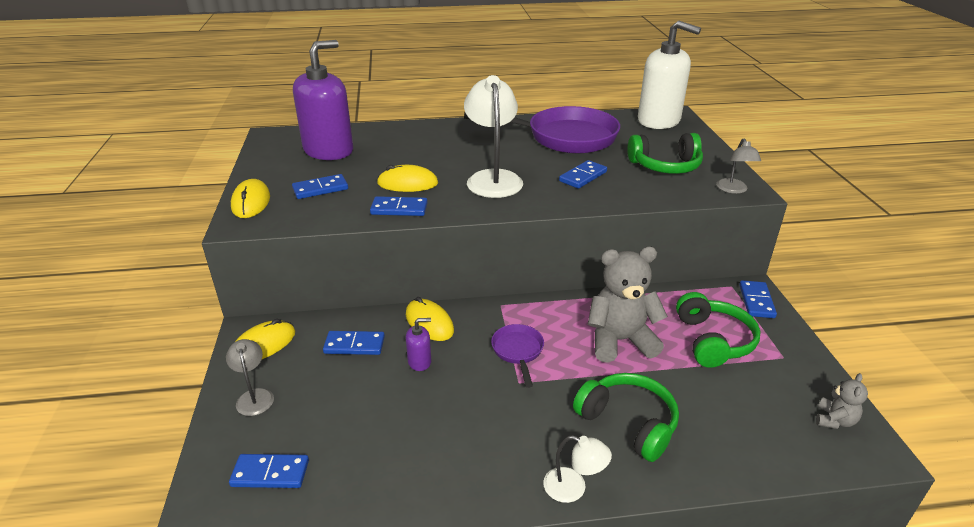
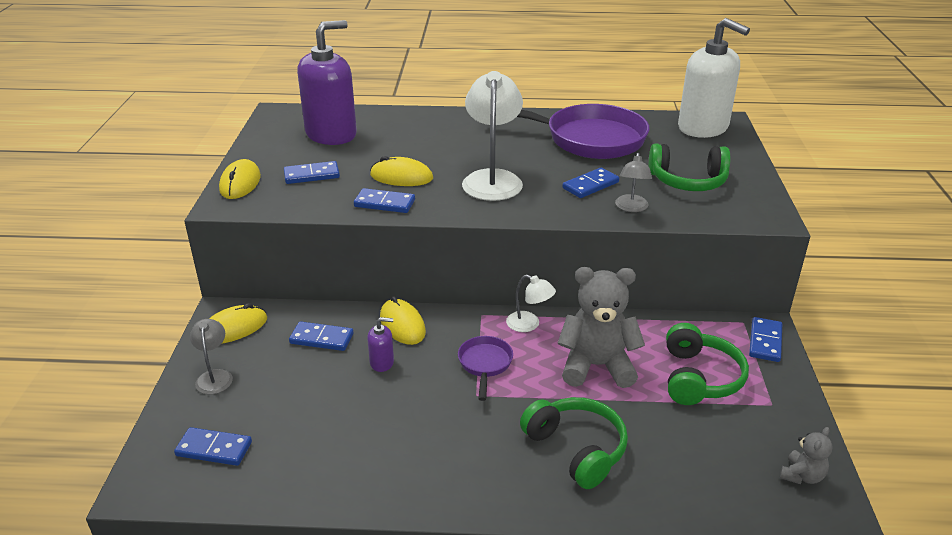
camera: 10 degrees right, 0 degrees up
white lamp [543,435,612,503] -> white lamp moved to [506,275,556,332]
grey lamp [716,138,761,194] -> grey lamp moved to [615,153,652,212]

